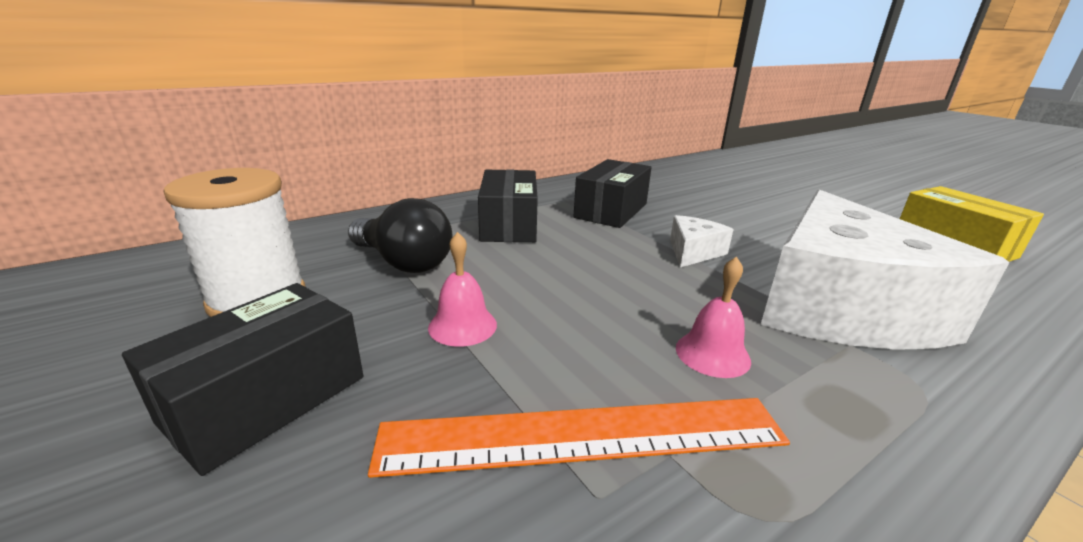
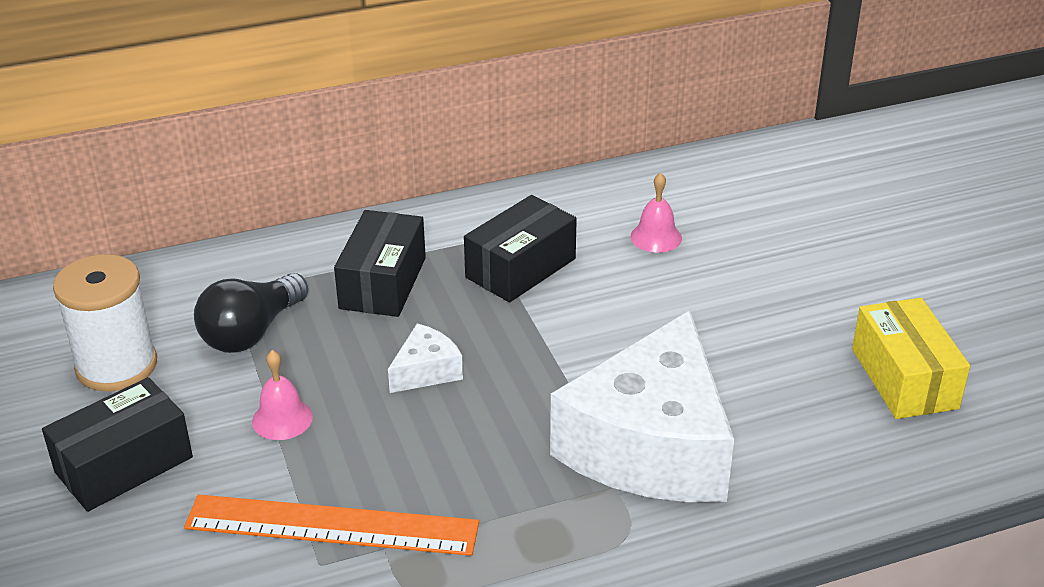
camera: 15 degrees right, 10 degrees up
black light bulb [348,198,453,273] -> black light bulb turned 75 degrees clockwise [194,273,308,353]
white cheese [670,215,734,267] -> white cheese moved to [388,323,463,393]
pink bell [676,257,751,378] -> pink bell moved to [630,172,682,253]

